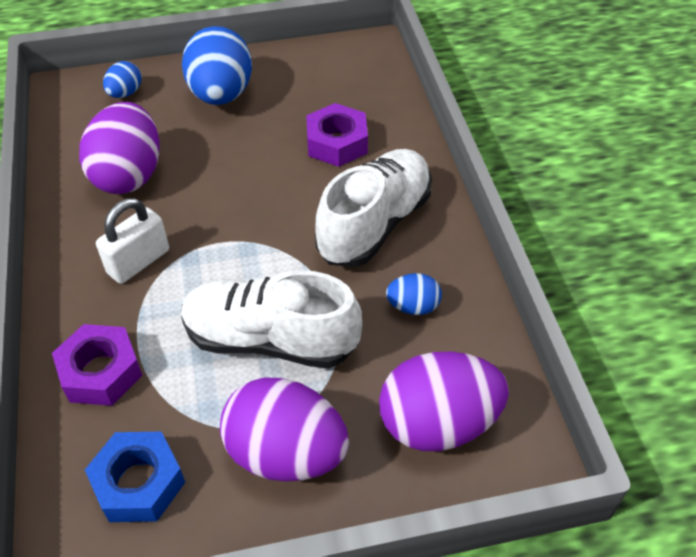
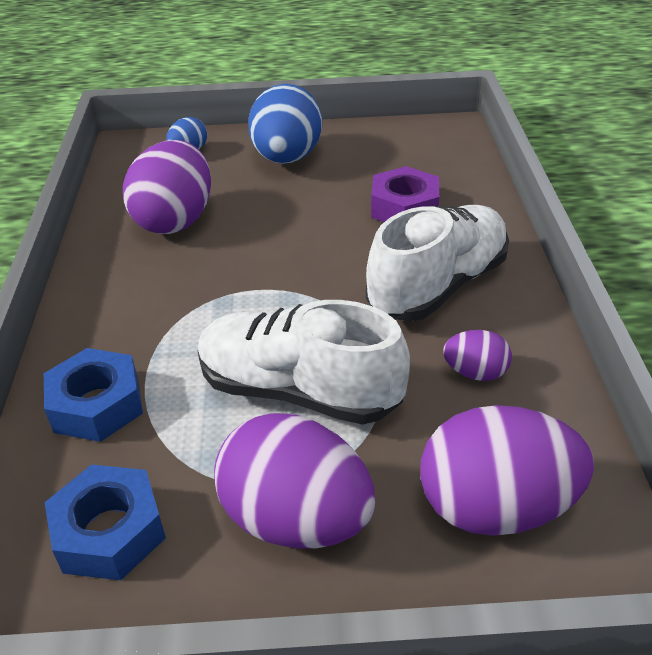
camera: 10 degrees right, 10 degrees down
purple nut [52,324,142,406] -> blue nut [44,348,143,442]
white padlock [96,198,169,284] -> none
blue egg [386,273,442,315] -> purple egg [443,330,512,381]

